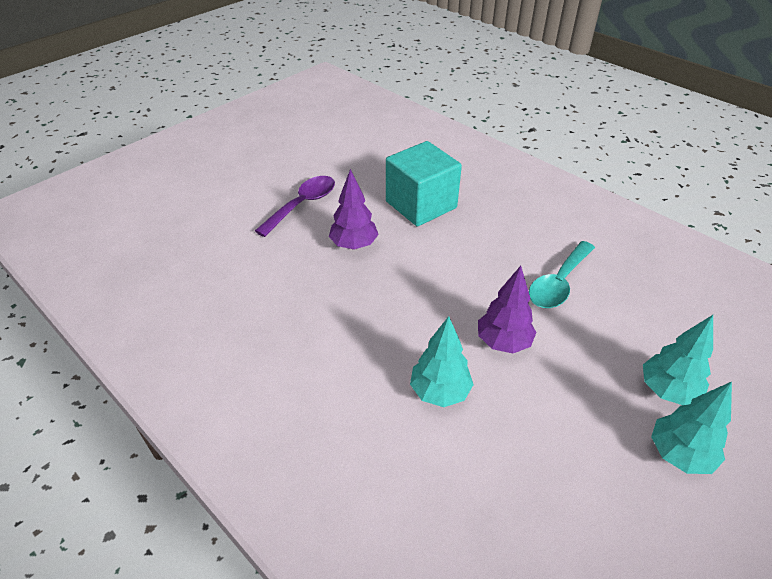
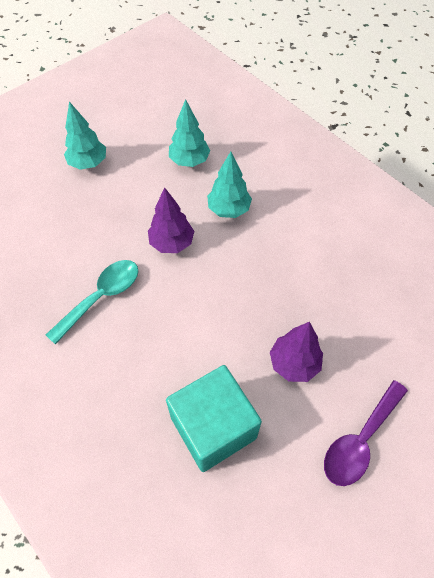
camera: 175 degrees left, 15 degrees up
turquoise tree [643,315,713,405] -> turquoise tree moved to [169,99,210,167]

